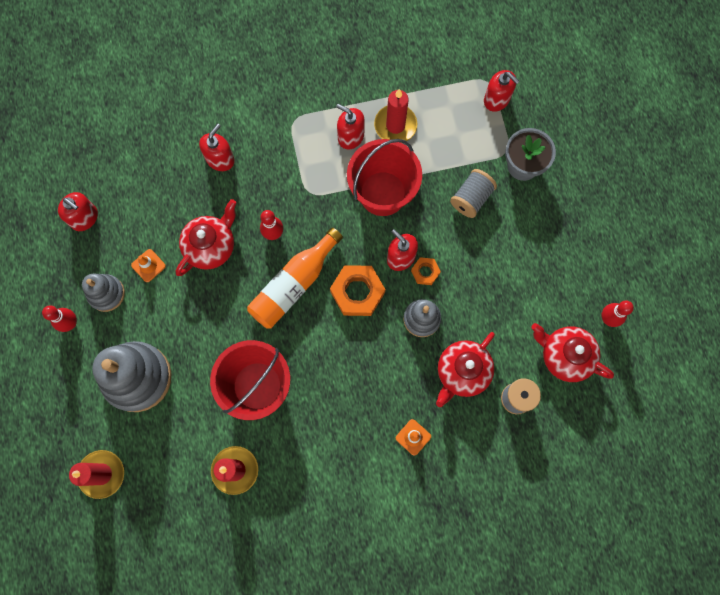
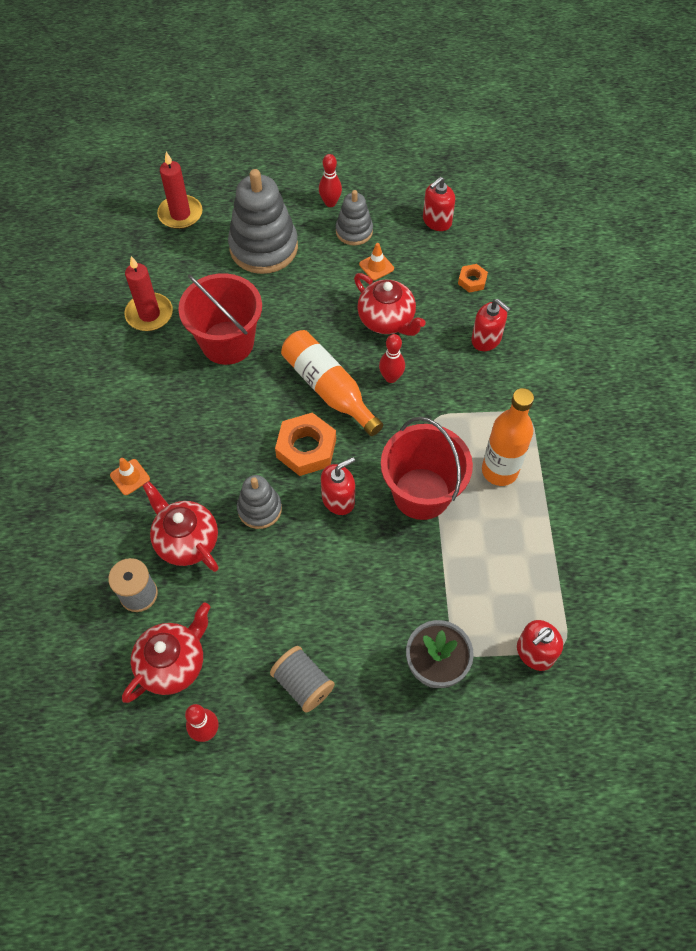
camera: 100 degrees right, 15 degrees down
red soap dispenser [336,104,365,150] -> orange bottle [482,388,534,486]
red candle [374,89,417,141] -> none
orange nut [411,257,441,285] -> orange nut moved to [458,264,488,293]
grey spool [450,169,497,218] -> grey spool moved to [270,646,335,713]

